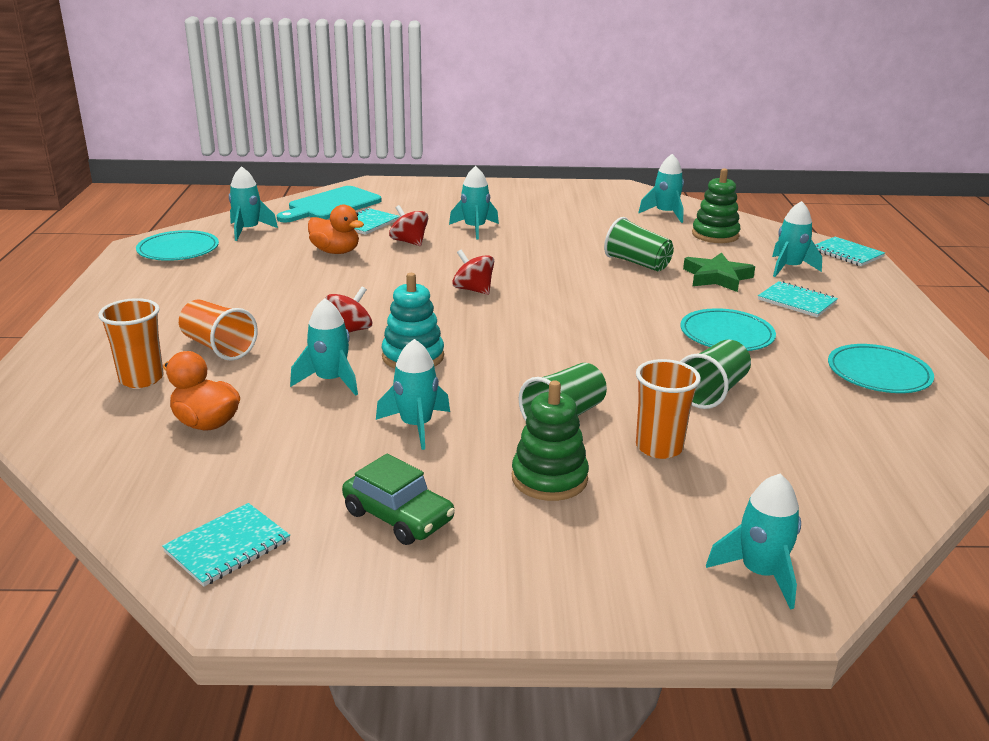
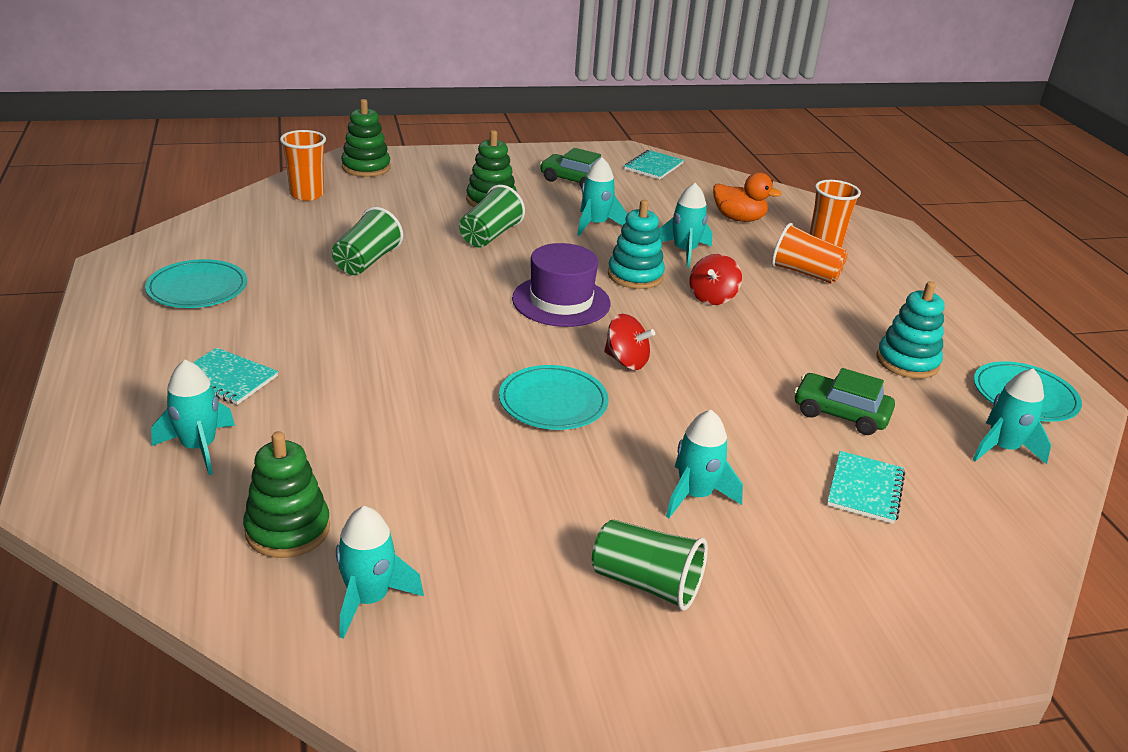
camera: 165 degrees right, 5 degrees up
turquoise cutting board [277,186,382,223] -> none
orange duck [308,205,364,254] -> green car [794,368,895,435]
red spinning top [389,205,428,246] -> none
green cup [604,217,674,271] -> green cup moved to [592,519,708,611]
orange cup [636,359,701,459] -> orange cup moved to [280,130,326,201]
turquoise plate [680,308,776,351] -> turquoise plate moved to [499,365,609,430]
green star [683,252,755,292] -> none
turquoise rocket [706,474,801,609] -> green stacking toy [341,99,390,177]
turquoise notebook [815,237,885,266] -> none
none -> purple hat [512,243,611,327]
none -> turquoise stacking toy [877,281,944,379]

